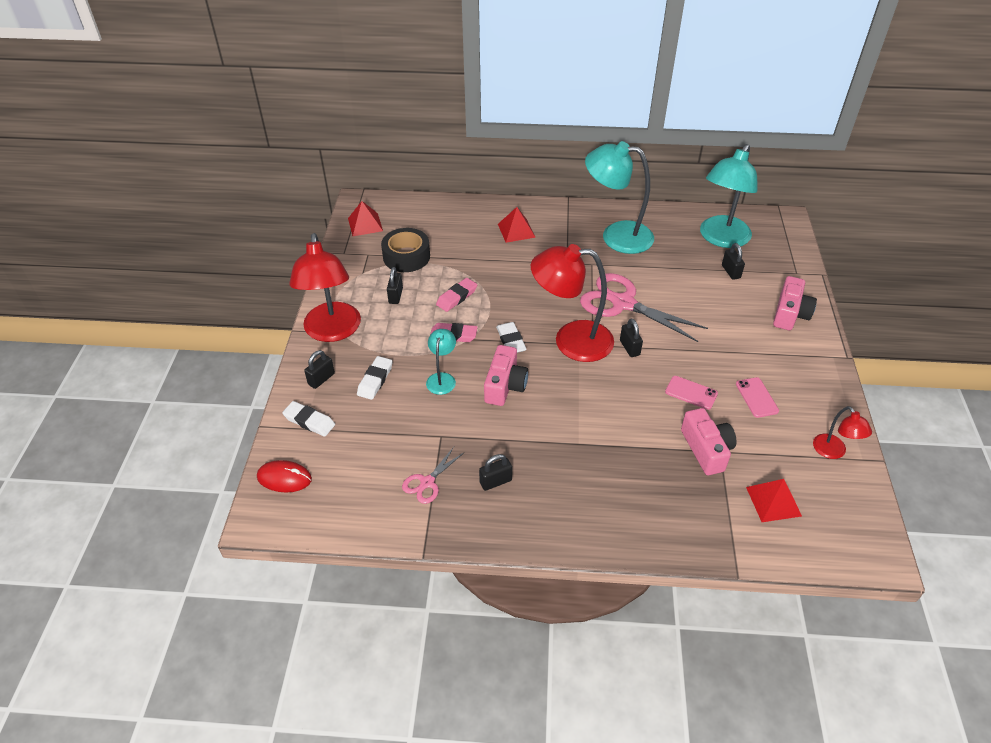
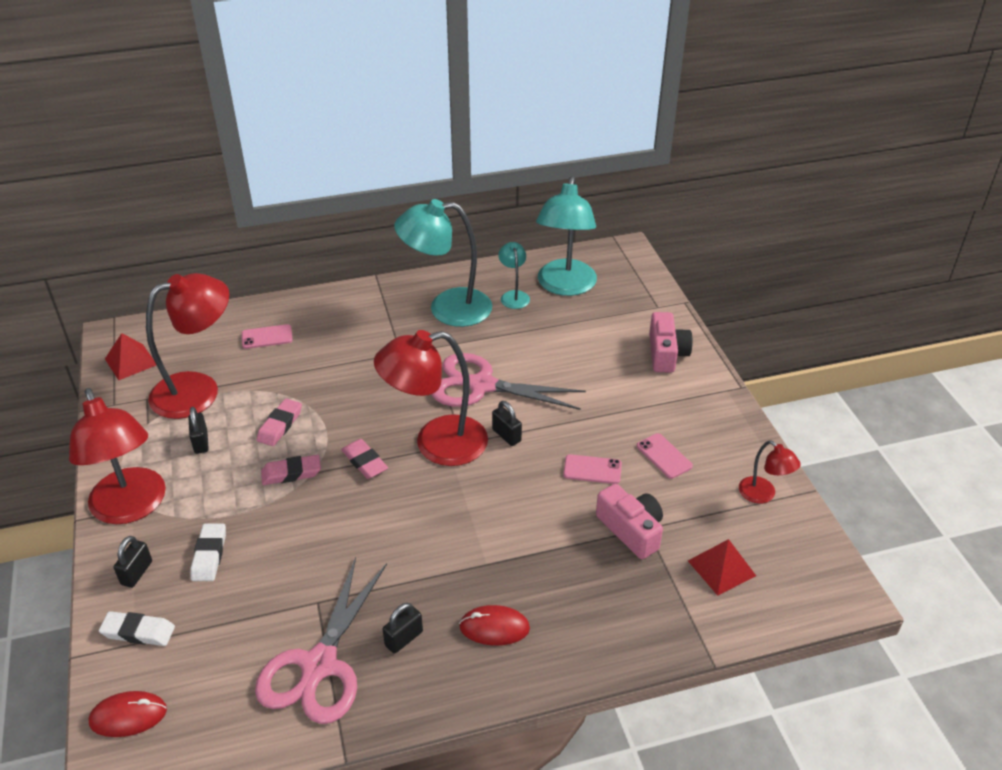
camera: 20 degrees left, 5 degrees down
black tape [381,228,430,272] -> red lamp [146,273,229,419]
pink scissors [402,447,465,504] -> pink scissors [255,557,387,724], size x2.05
turquoise lamp [426,329,456,395] -> turquoise lamp moved to [498,242,530,309]
pink camera [484,345,528,406] -> none
white eraser [496,322,527,353] -> pink eraser [341,439,388,479]
red pyramid [498,207,536,243] -> none
black padlock [722,243,745,280] -> none
none -> pink phone [242,324,293,349]
none -> red mouse [459,605,530,646]

